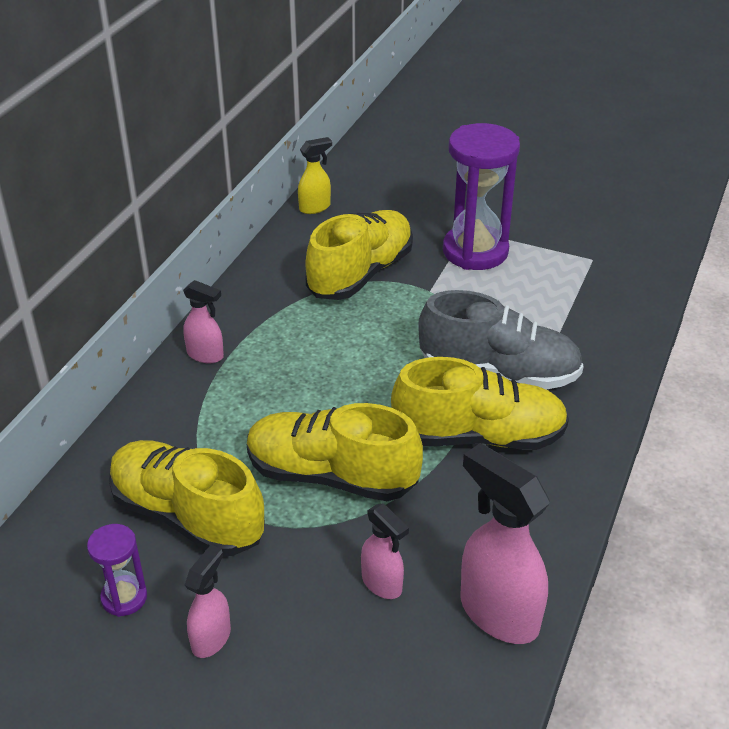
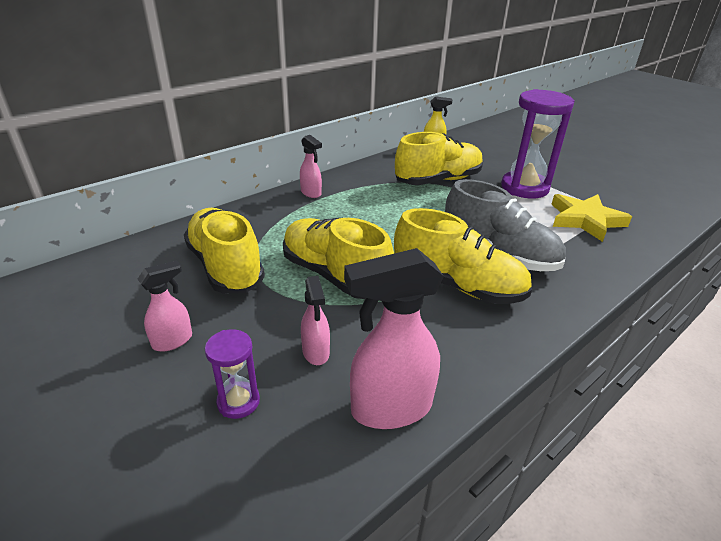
camera: 25 degrees right, 5 degrees down
purple hourglass [87,524,147,617] -> purple hourglass moved to [205,329,260,419]
pink spray bottle [461,443,550,644] -> pink spray bottle turned 90 degrees counterclockwise [344,248,444,429]
none -> yellow star [551,194,632,242]

